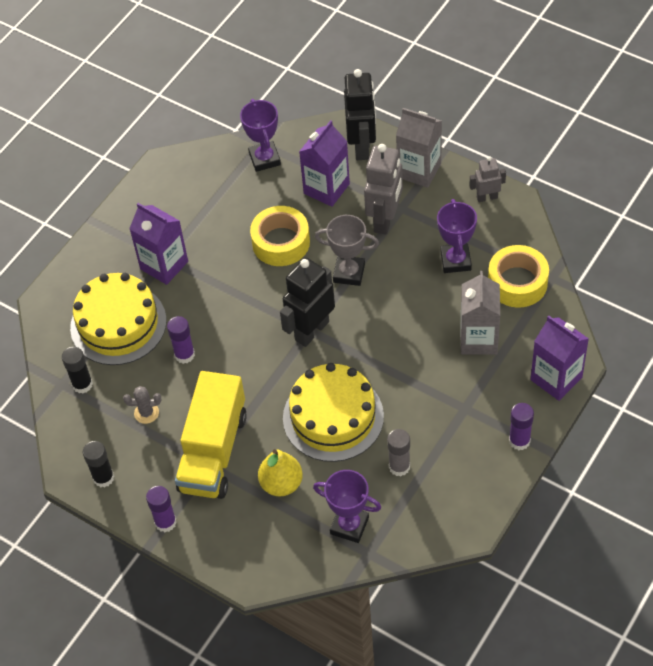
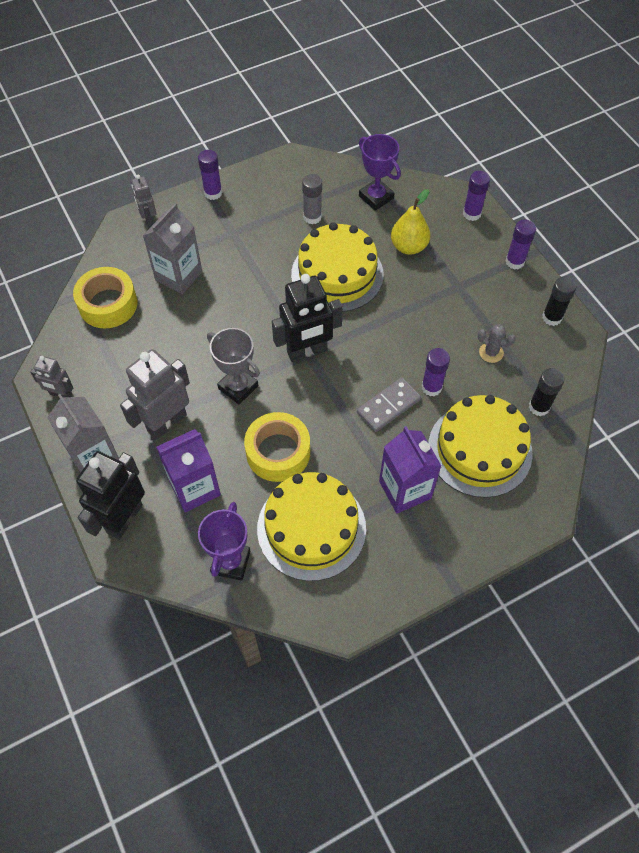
camera: 155 degrees left, 5 degrees up
yellow truck [175,371,247,499] -> none
purple trophy [437,199,477,273] -> none
purple carton [531,316,589,401] -> grey robot [131,175,156,227]
none -> yellow cake [257,472,366,581]
none -> grey domino [357,377,421,432]
none -> purple glue stick [463,171,490,221]

